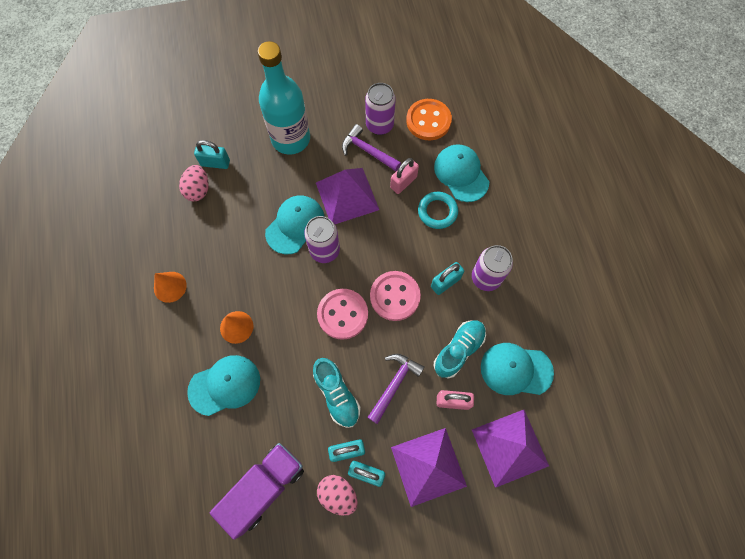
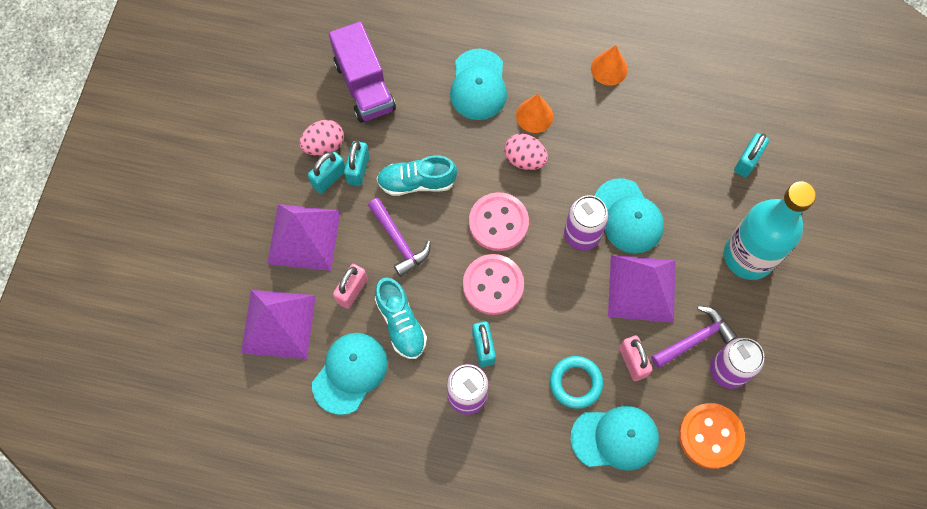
camera: 115 degrees right, 0 degrees up
pink egg [179,165,209,201] -> pink egg moved to [504,134,548,170]

